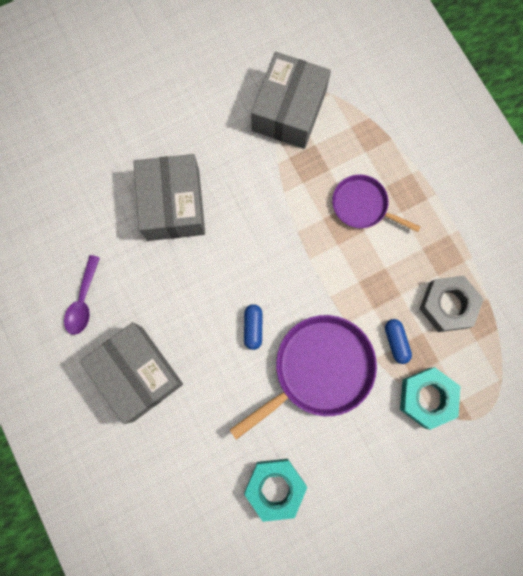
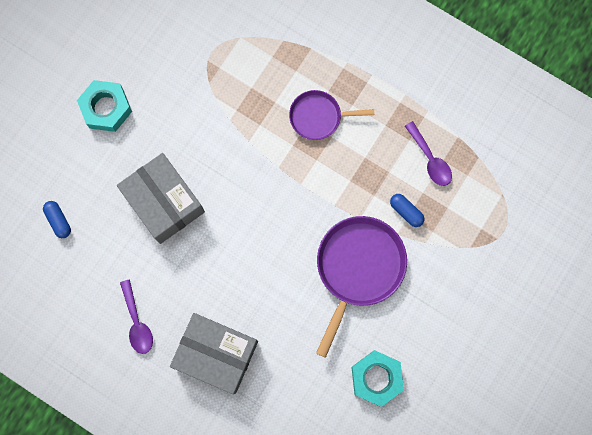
camera: 30 degrees left, 0 degrees up
blue capsule [244,304,262,350] -> blue capsule moved to [43,201,71,238]
grey box [251,52,331,149] -> none
turquoise nut [400,367,461,430] -> turquoise nut moved to [77,80,132,132]
grey nut [420,276,484,332] -> purple spoon [405,121,452,186]

